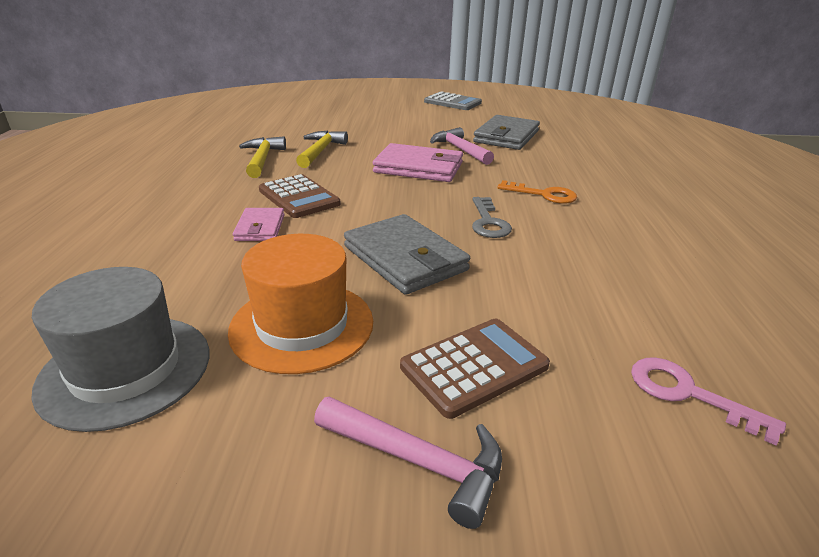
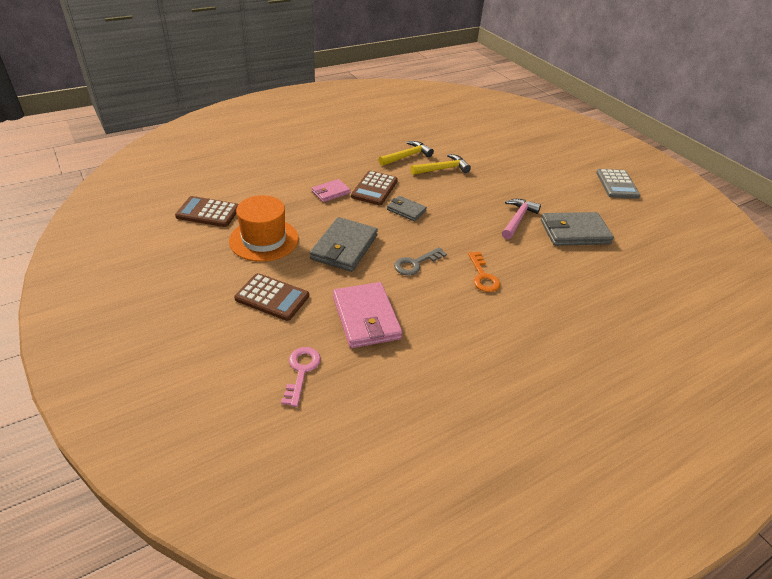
camera: 55 degrees right, 10 degrees up
grey hat [31,267,209,432] -> brown calculator [175,196,239,227]
pink hammer [314,396,502,529] -> none
pink wallet [373,143,463,182] -> pink wallet moved to [333,282,402,348]
none -> grey wallet [387,196,427,221]

